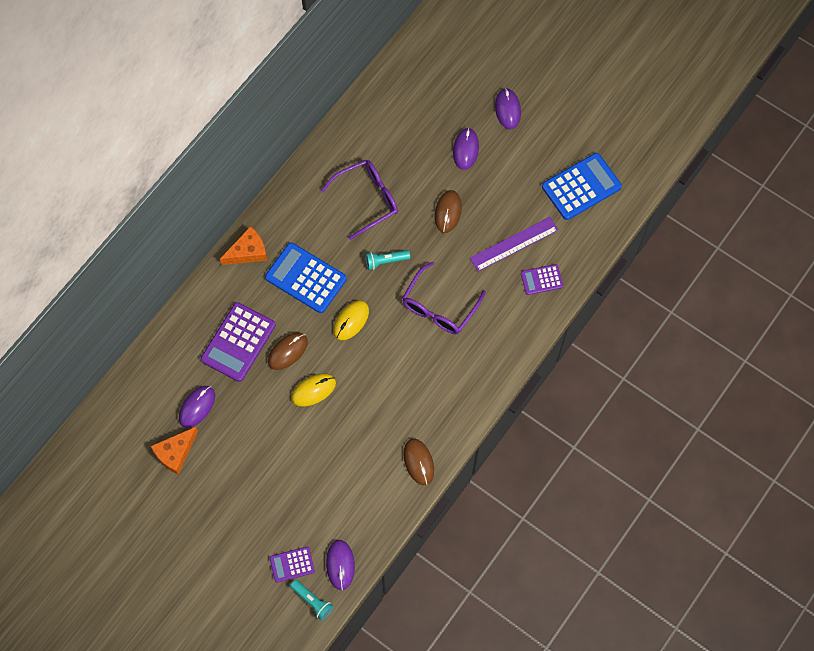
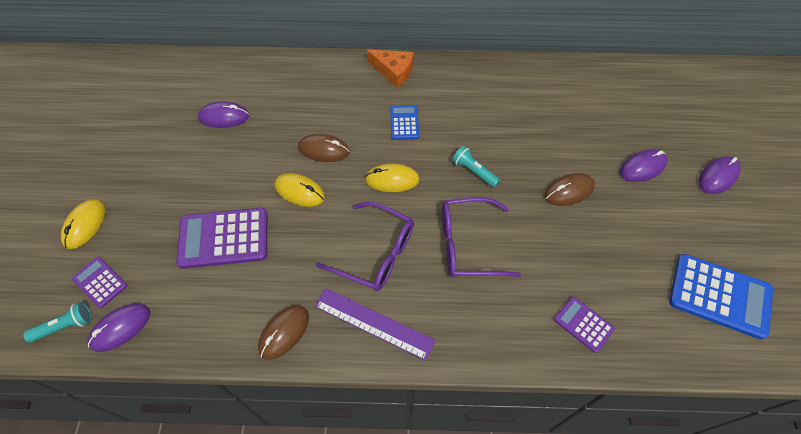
camera: 55 degrees right, 10 degrees down
orange cheese [151,427,198,475] -> none
purple calculator [201,302,276,382] -> purple calculator moved to [176,208,267,269]
blue calculator [265,242,347,313] -> blue calculator [390,105,419,140], size x0.54
turquoise flashlight [290,580,334,621] -> turquoise flashlight turned 120 degrees counterclockwise [23,302,92,342]
purple glasses [321,160,398,240] -> purple glasses moved to [316,202,414,291]
purple ruler [470,217,558,271] -> purple ruler moved to [314,288,436,361]
none -> yellow mouse [61,199,106,249]

